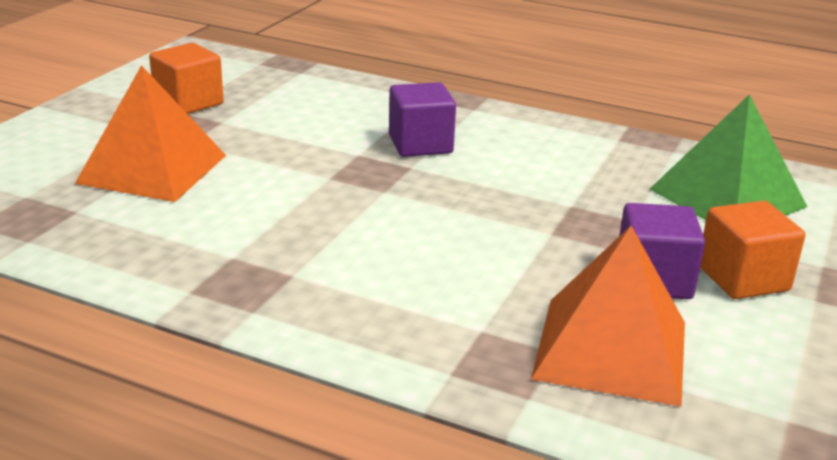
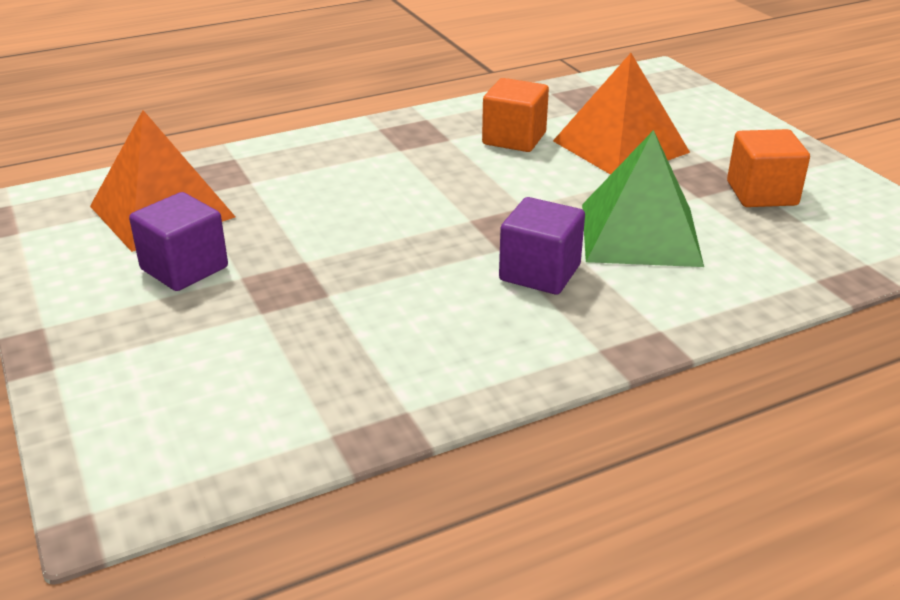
camera: 130 degrees right, 5 degrees up
green pyramid [650,94,808,220] -> green pyramid moved to [582,130,704,267]
orange cube [700,201,806,299] -> orange cube moved to [482,78,549,152]

